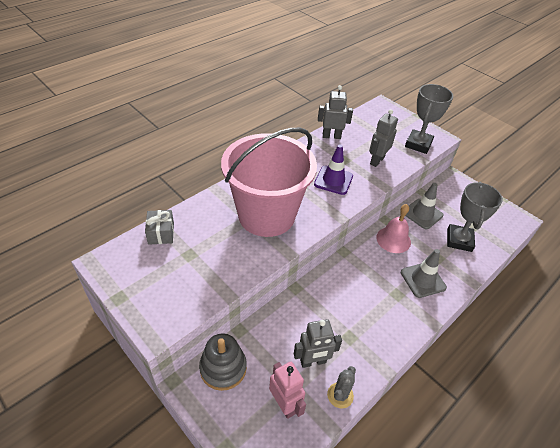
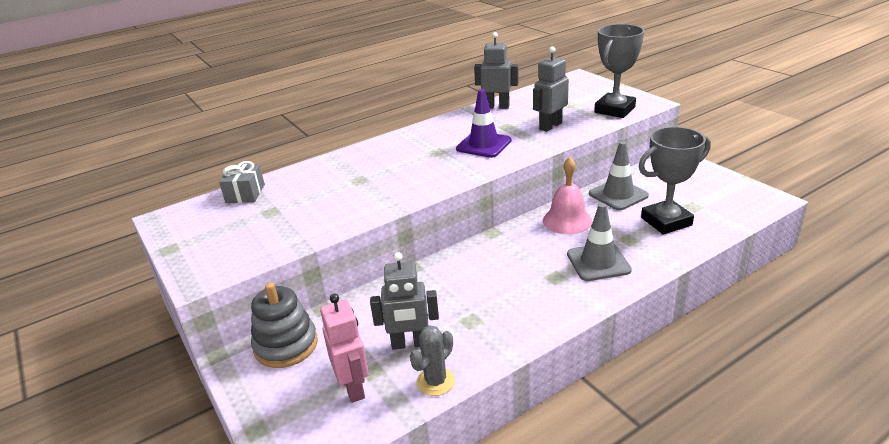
camera: 15 degrees right, 15 degrees down
pink bucket [221,128,317,237] -> none
grey trophy [447,182,503,252] -> grey trophy turned 45 degrees clockwise [639,127,711,235]

